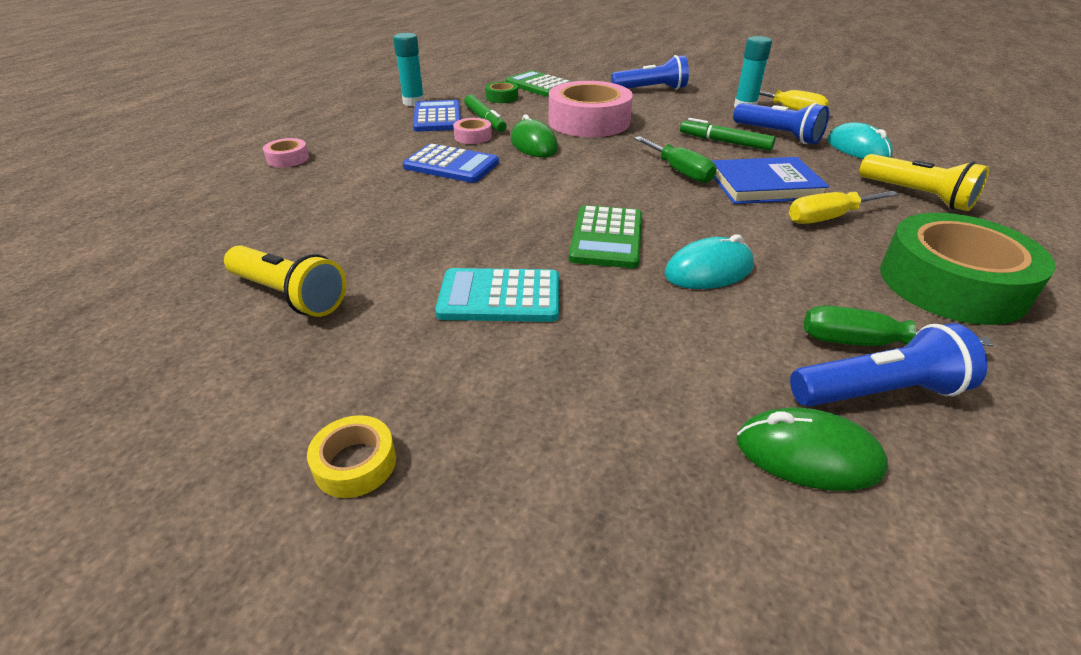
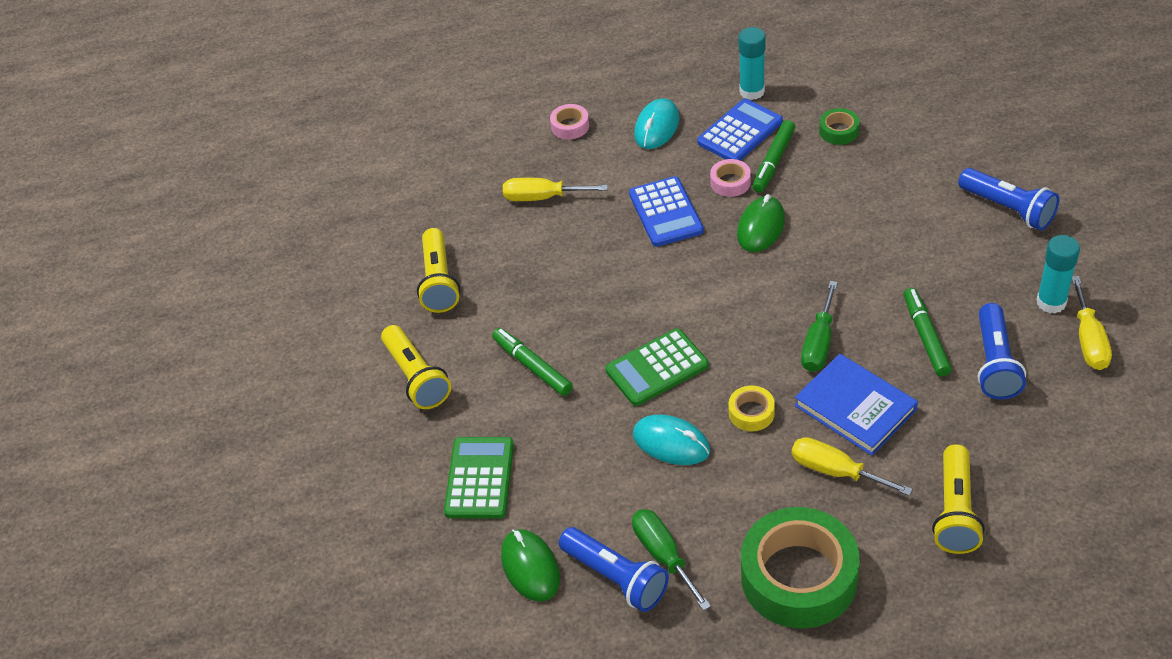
camera: 55 degrees right, 10 degrees up
yellow tape [307,415,396,498] -> yellow tape moved to [728,385,775,432]
turquoise calculator [435,268,559,322] -> green marker [492,328,573,396]
green calculator [505,70,572,97] -> green calculator moved to [444,437,514,519]
pink tape [549,81,633,137] -> none
turquoise mouse [827,122,893,159] -> turquoise mouse moved to [634,98,679,149]
none -> yellow flashlight [381,325,451,409]
none -> yellow screwdriver [503,178,608,201]

